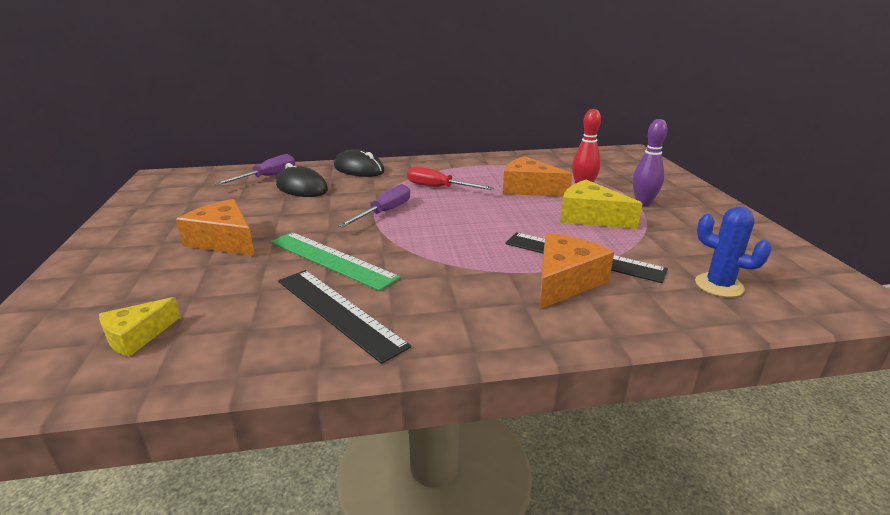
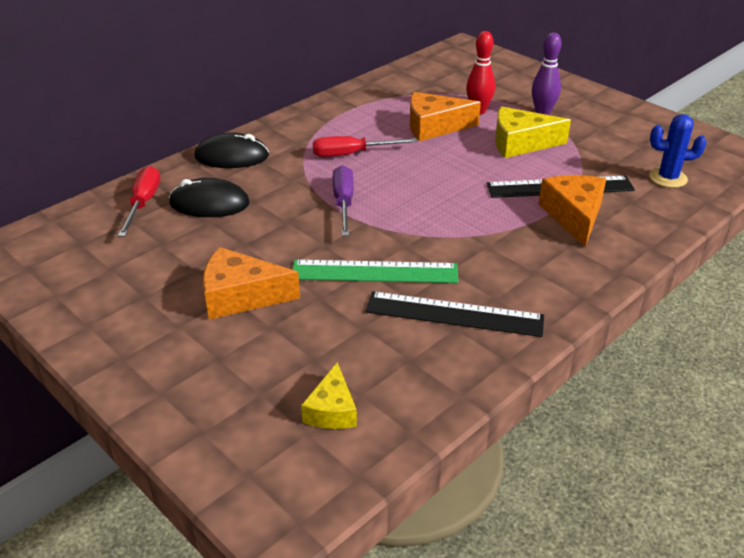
camera: 35 degrees left, 10 degrees up
purple screwdriver [214,154,295,185] -> red screwdriver [118,166,160,237]

